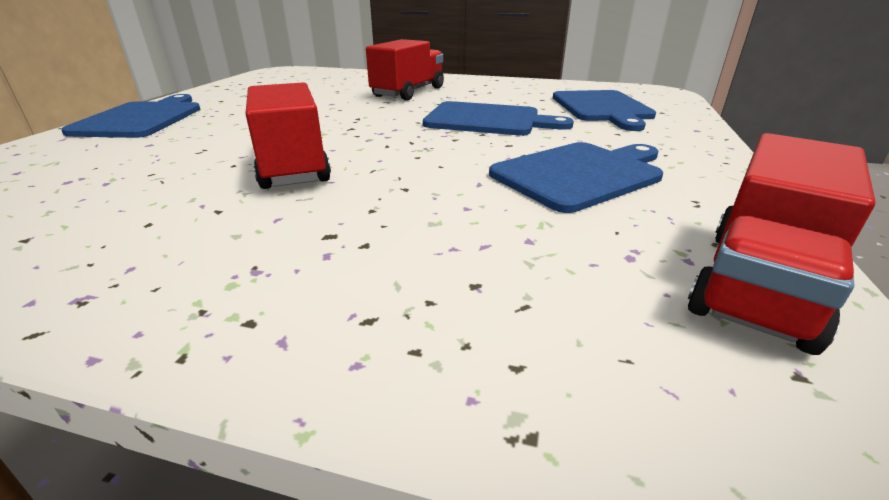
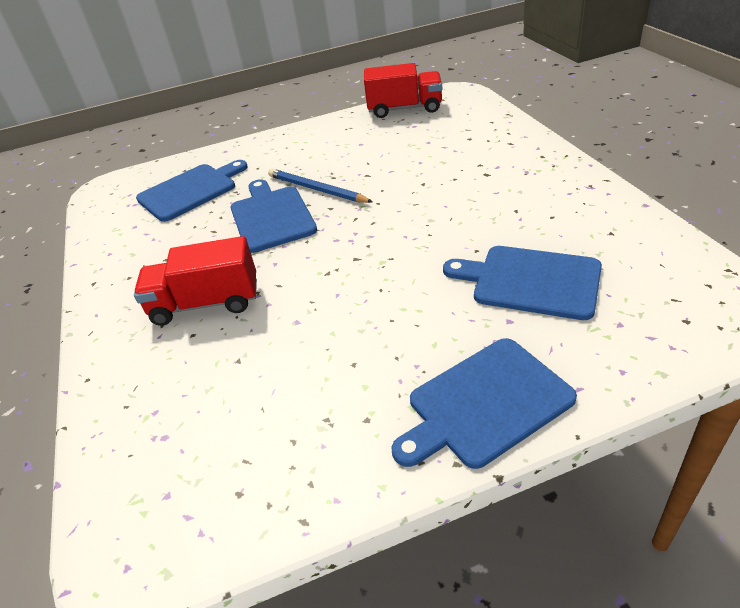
camera: 120 degrees left, 10 degrees up
red truck [245,82,331,189] -> none
blue cutting board [489,142,663,213] -> blue cutting board moved to [443,246,602,320]
none -> blue pencil [268,169,373,203]

